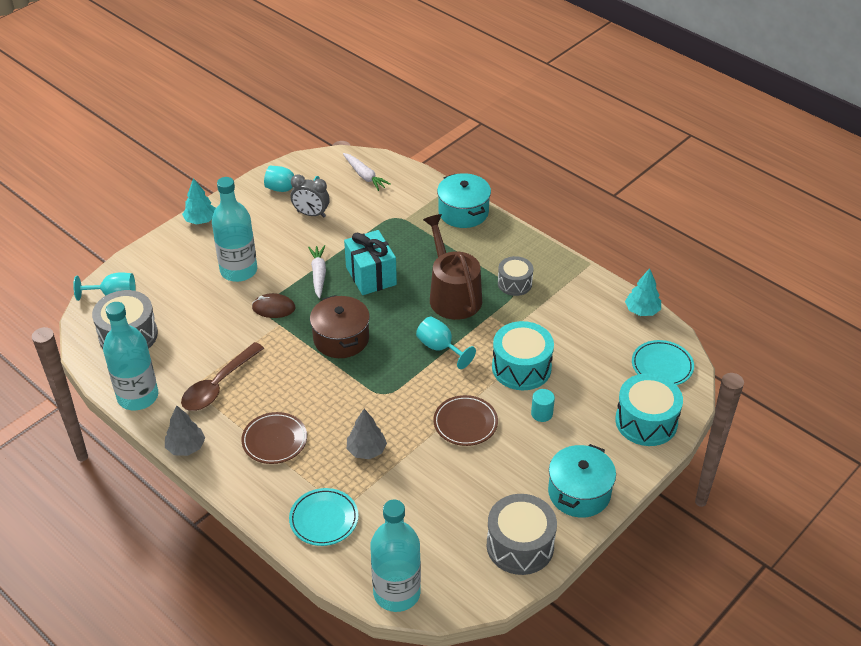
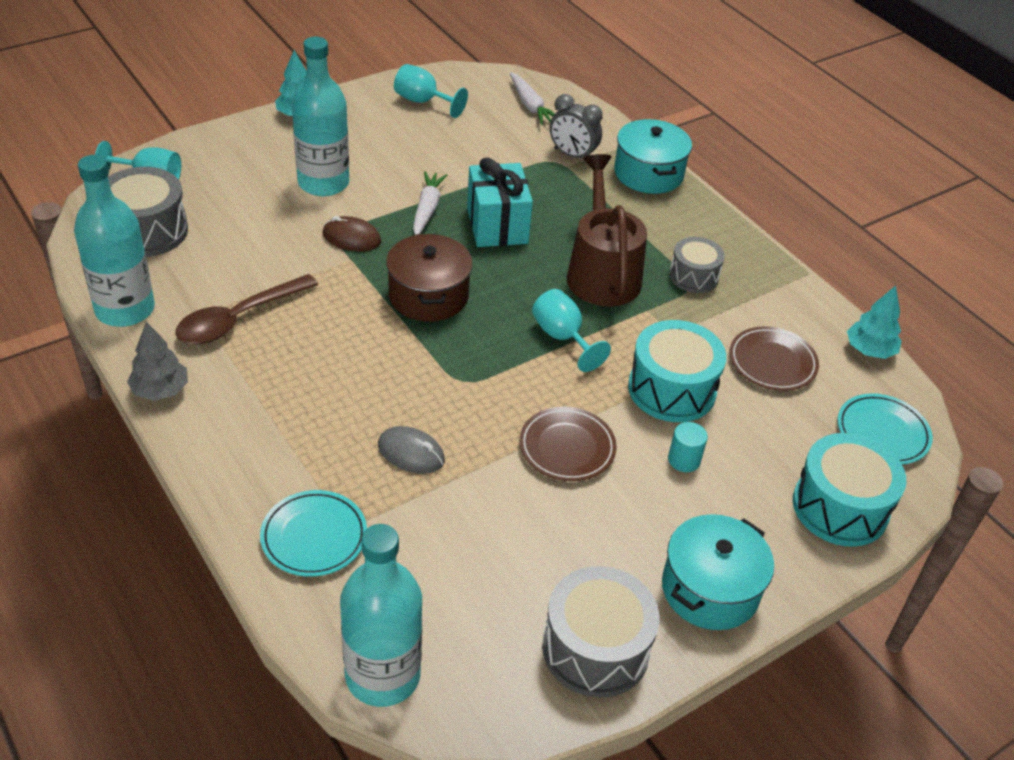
camera: 10 degrees right, 0 degrees up
brown plate [241,412,307,464] -> brown plate moved to [729,326,819,391]
grey clock [290,174,330,217] -> grey clock moved to [550,94,603,158]
grey tree [347,409,387,459] -> grey mouse [378,426,445,474]

